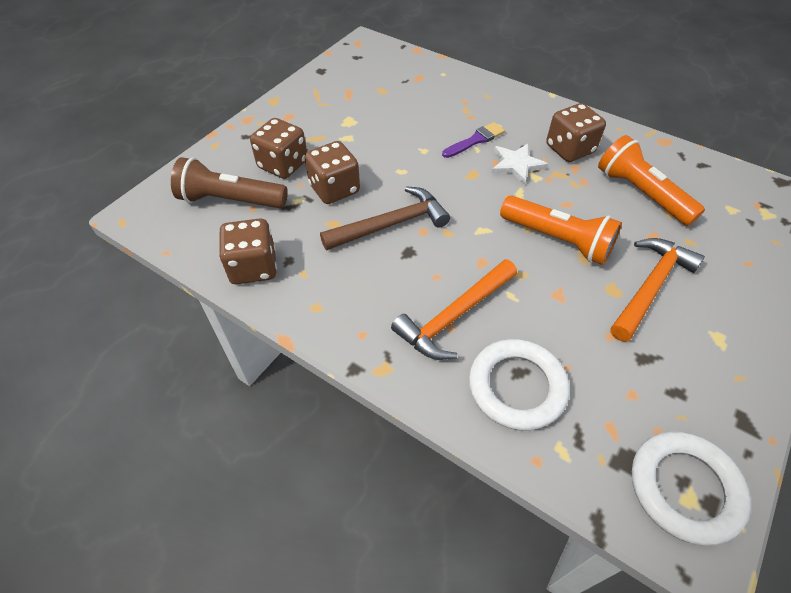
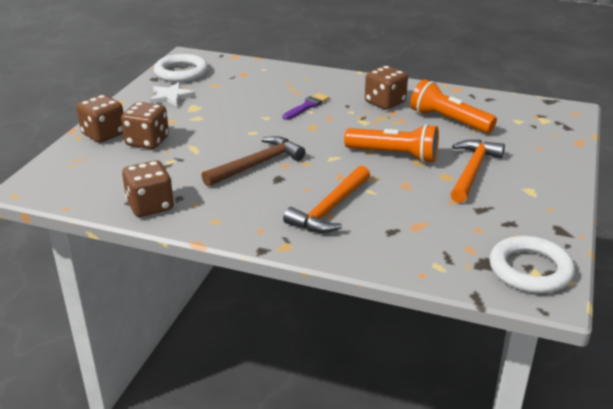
camera: 15 degrees left, 20 degrees down
brown flashlight [171,157,288,208] -> none
brown dice [304,141,360,204] -> brown dice moved to [76,95,123,143]
white ring [469,339,570,431] -> white ring moved to [154,54,208,82]
white star [491,144,548,185] -> white star moved to [150,82,195,107]

